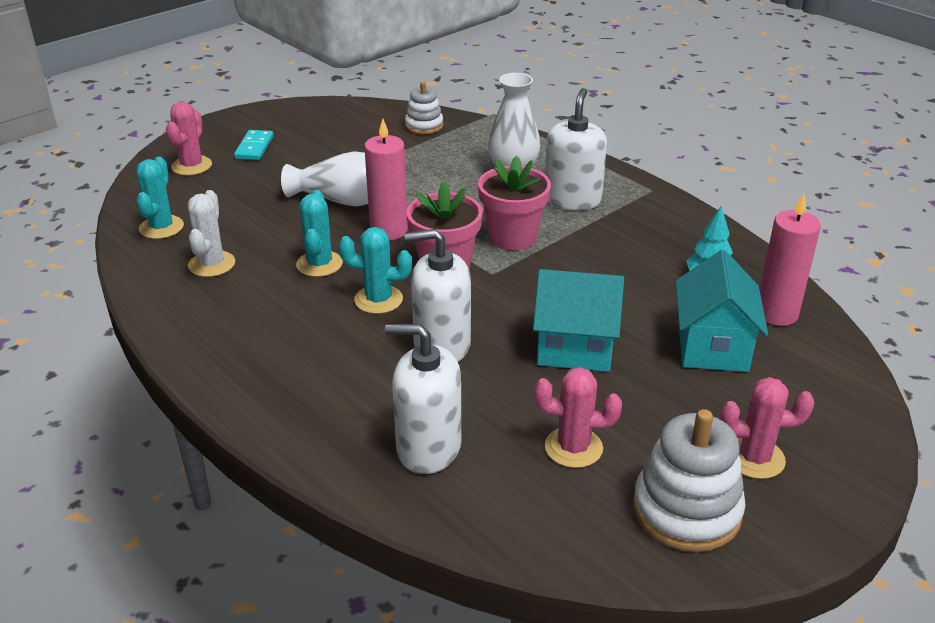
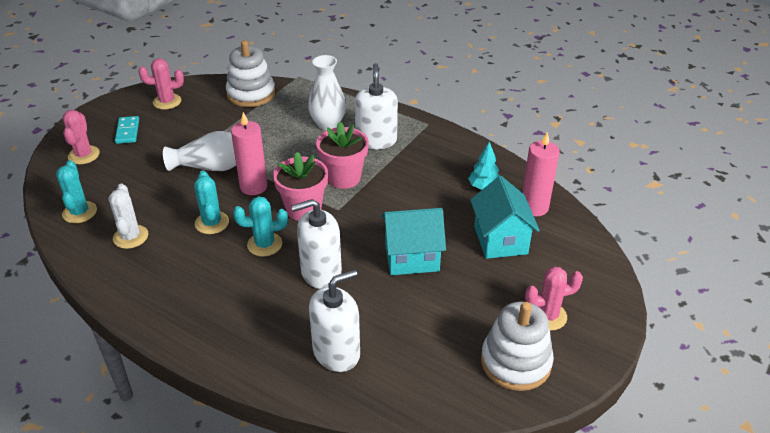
camera: 15 degrees left, 5 degrees up
white soap dispenser [385,324,461,474] -> white soap dispenser turned 150 degrees clockwise [309,269,360,372]
white stacking toy [405,81,443,134] -> white stacking toy [226,40,275,107], size x1.69
pink cactus [534,367,622,468] -> pink cactus moved to [138,58,184,110]

